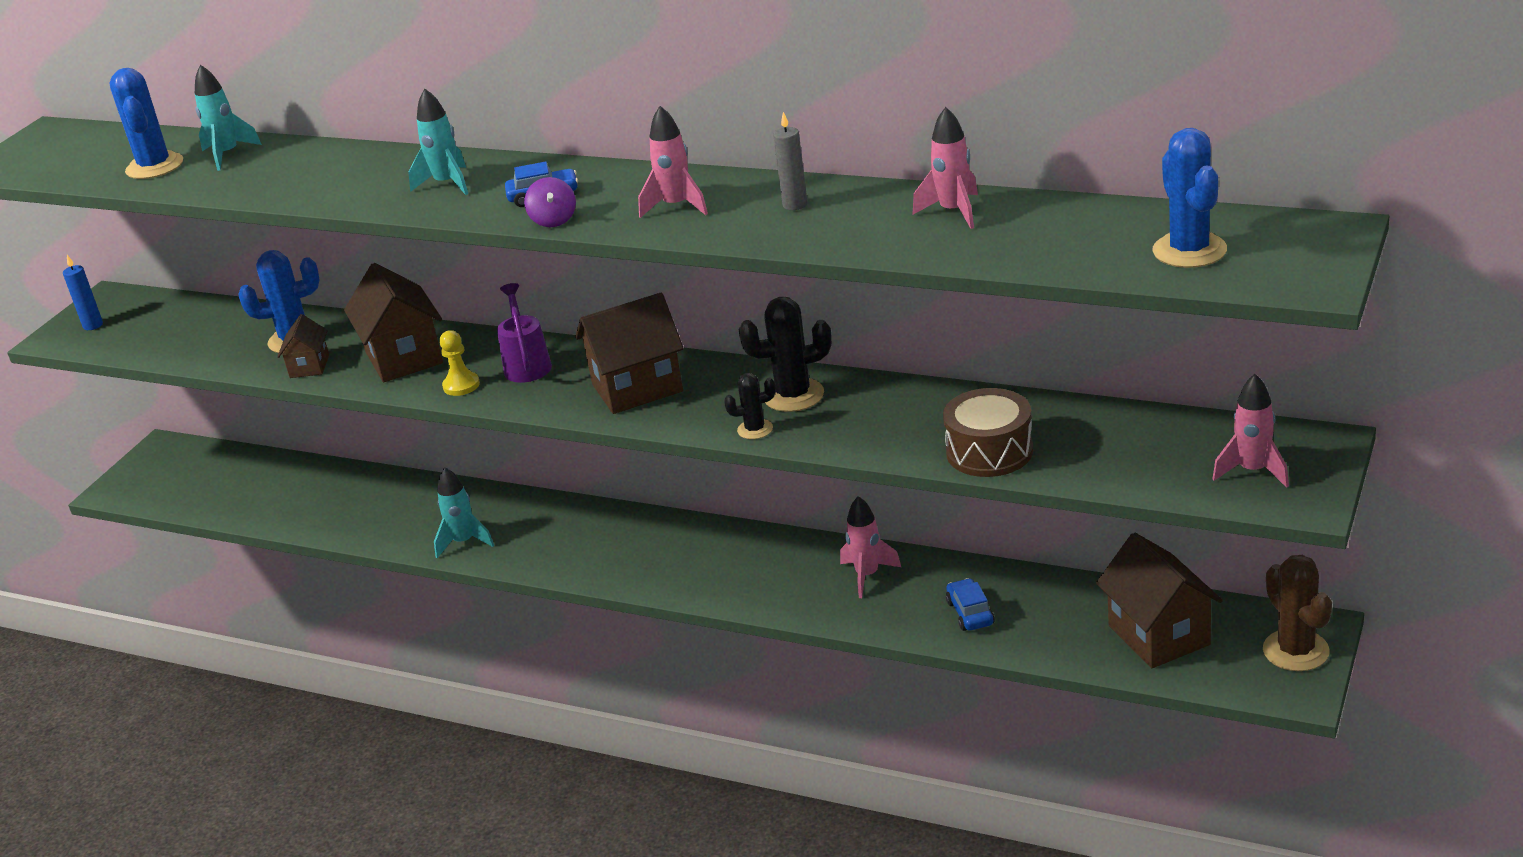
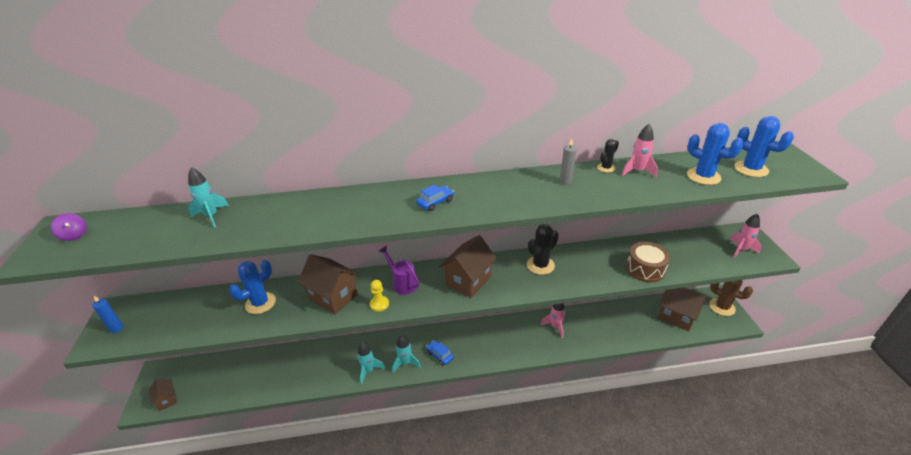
camera: 35 degrees left, 5 degrees up
blue cactus [110,68,183,179] -> blue cactus moved to [687,123,744,185]
brown house [277,314,329,378] -> brown house moved to [149,378,177,411]
turquoise rocket [408,88,468,195] -> turquoise rocket moved to [392,335,421,373]
purple spinning top [524,177,576,227] -> purple spinning top moved to [51,213,87,241]
pink rocket [638,106,708,218] -> none
black cactus [724,373,776,439] -> black cactus moved to [597,139,619,173]
blue car [946,578,995,631] -> blue car moved to [426,340,454,366]

